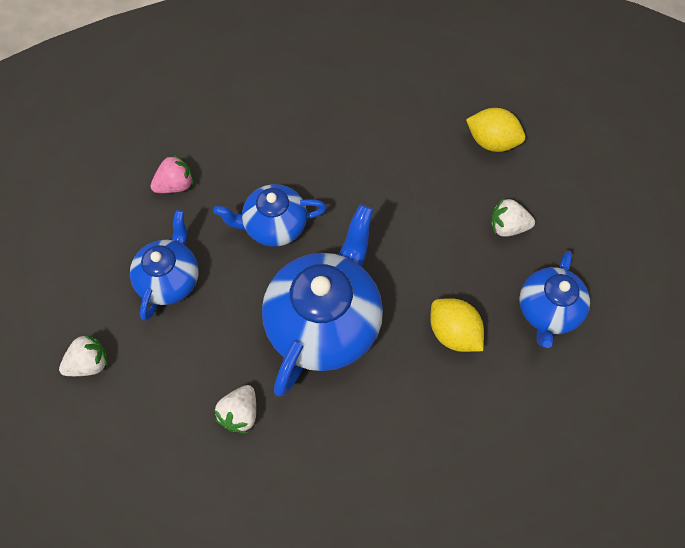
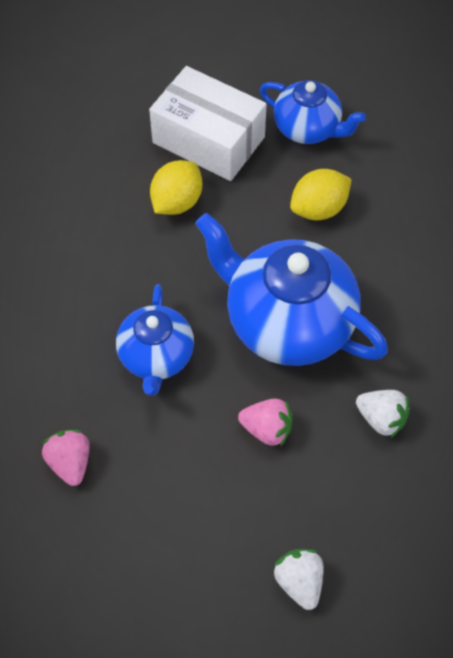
camera: 80 degrees left, 5 degrees down
blue teapot [130,210,199,321] -> none
yellow lemon [466,108,525,152] -> yellow lemon moved to [150,160,202,215]
white strawberry [491,198,535,237] -> white box [149,66,267,181]
none -> pink strawberry [238,399,293,447]

